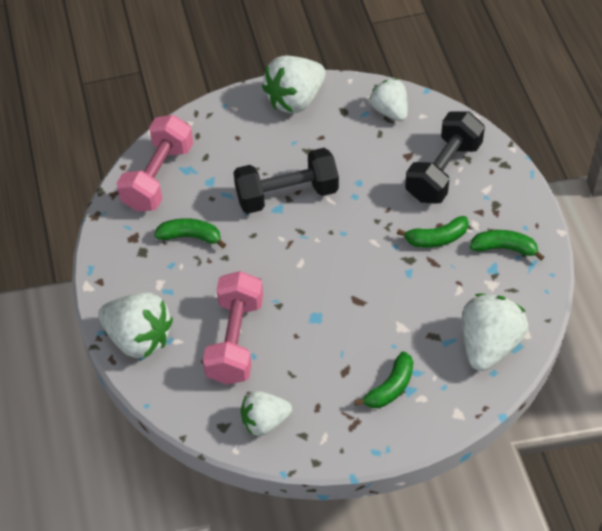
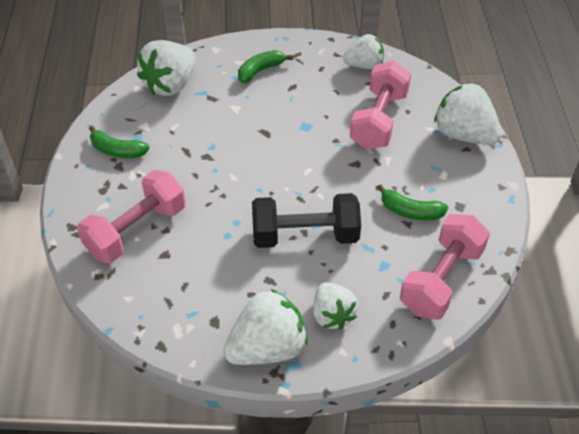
camera: 170 degrees left, 5 degrees down
white strawberry [370,79,408,121] -> white strawberry moved to [313,282,358,330]
green banana [397,216,469,248] -> none
black dumbbell [405,111,485,204] -> pink dumbbell [77,170,186,263]

